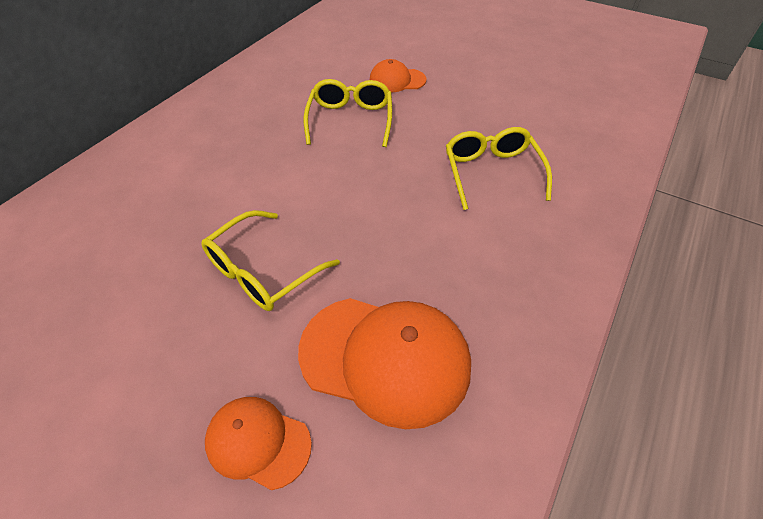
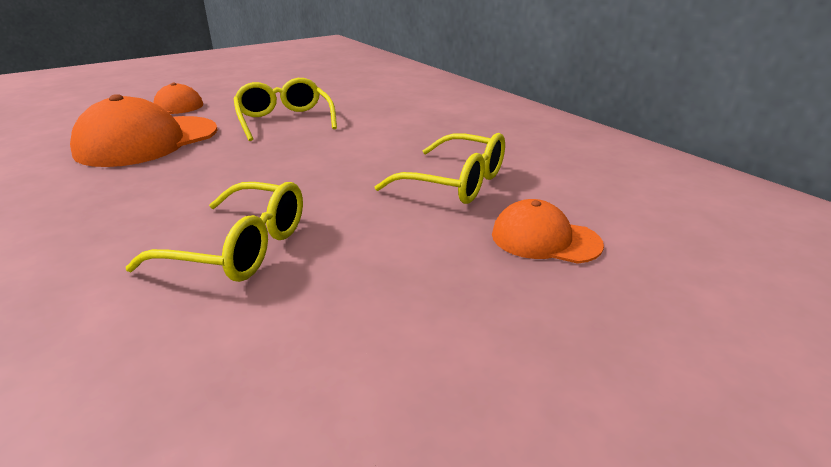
camera: 115 degrees right, 20 degrees down
orange cap [370,59,426,93] -> orange cap turned 90 degrees counterclockwise [492,199,604,264]

